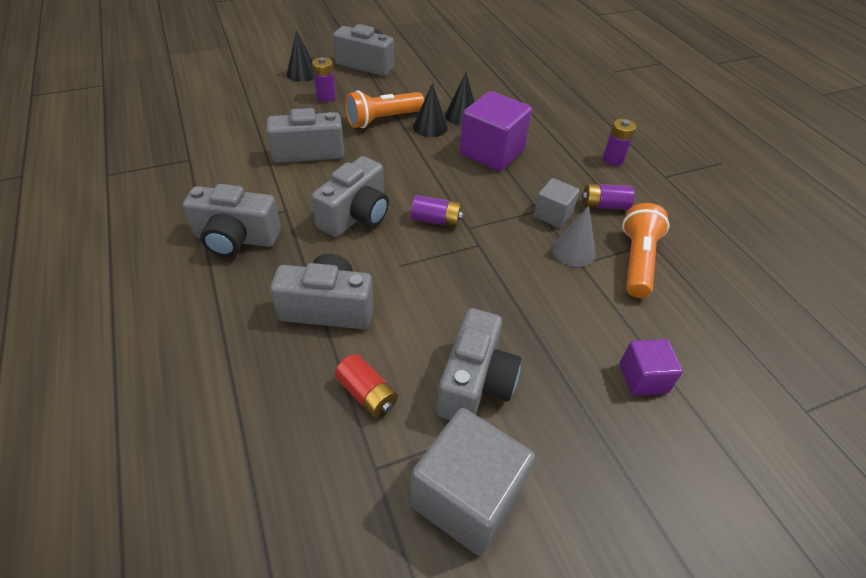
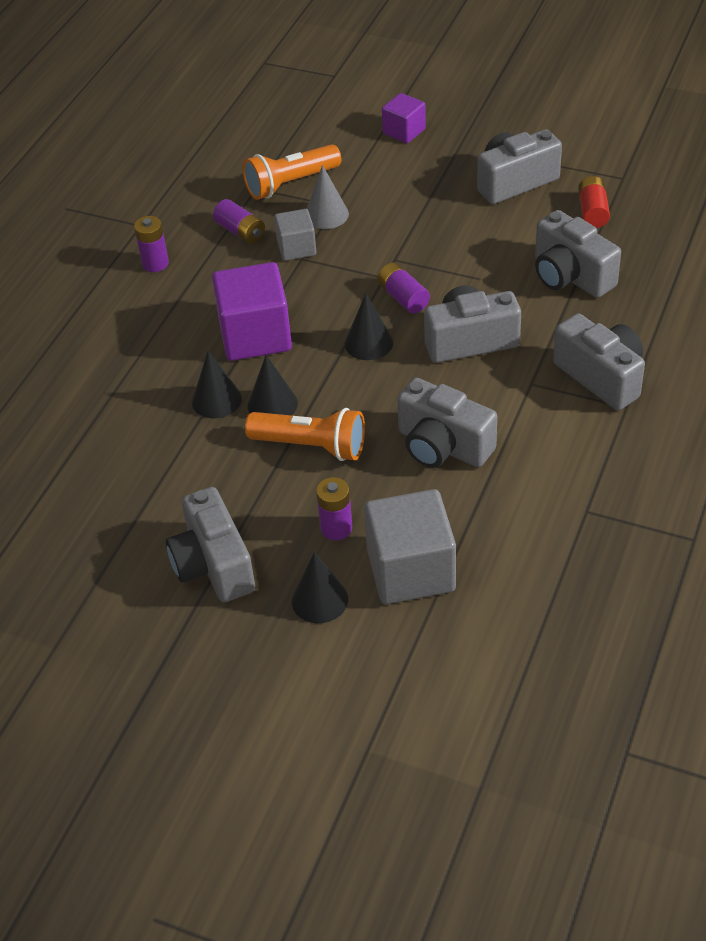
camera: 130 degrees left, 0 degrees up
grey cube [411,408,535,555] -> grey cube moved to [364,489,456,604]
none -> black cone [345,293,393,360]

